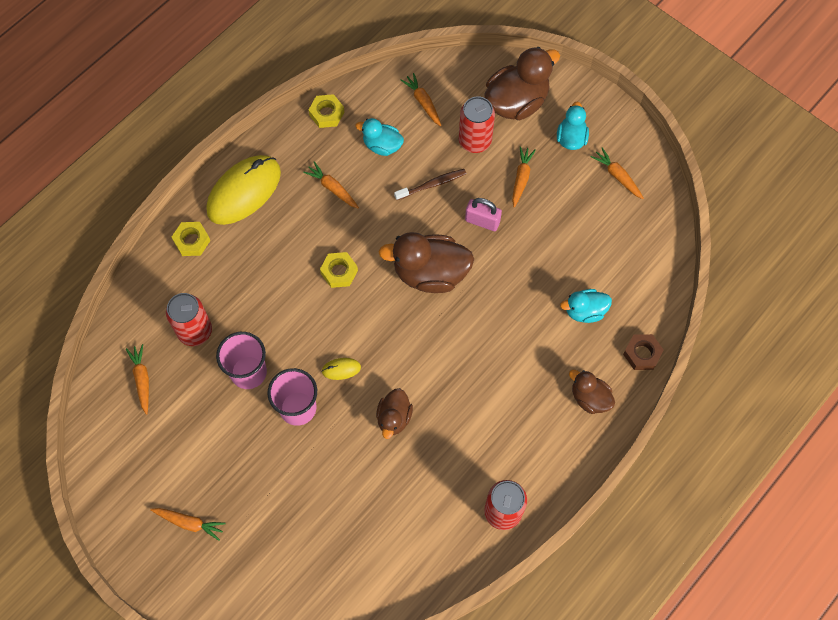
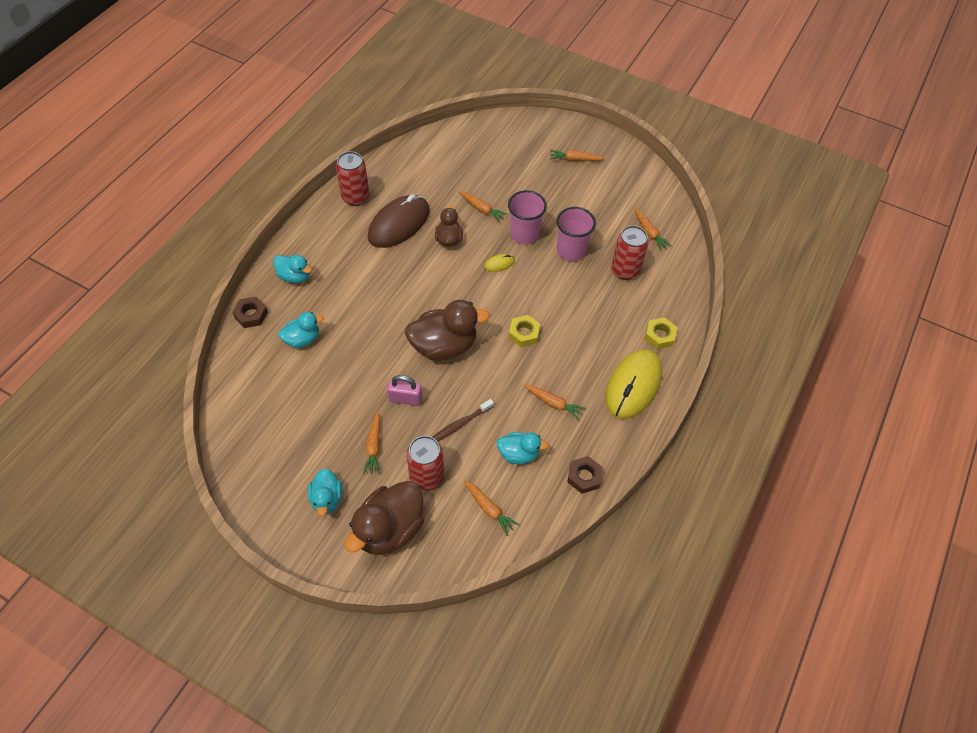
camera: 165 degrees right, 10 degrees down
yellow nut [309,94,344,128] -> brown nut [567,456,603,494]
brown duck [569,370,615,414] -> turquoise duck [273,255,312,283]
orange carrot [591,147,644,199] -> orange carrot moved to [459,191,508,223]
none -> brown mouse [368,194,430,248]

